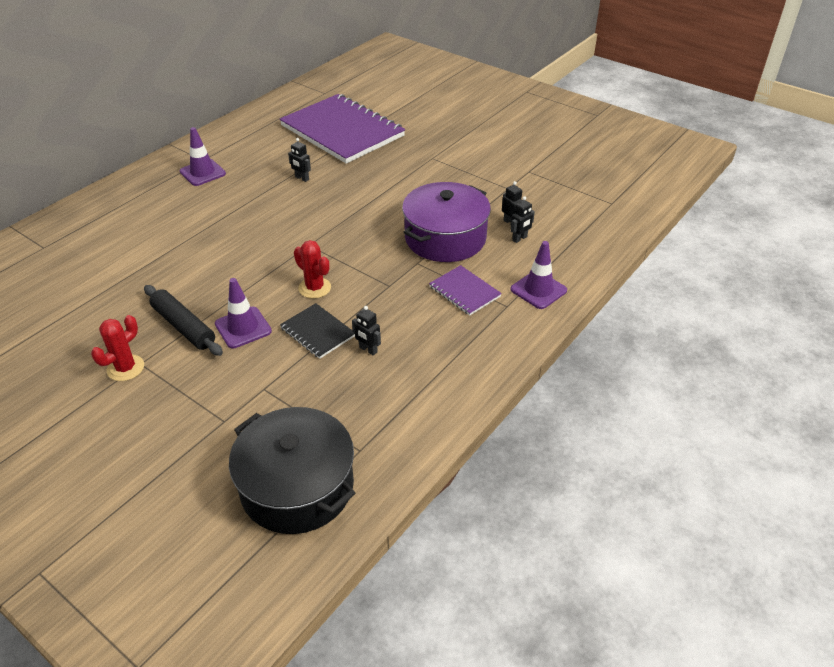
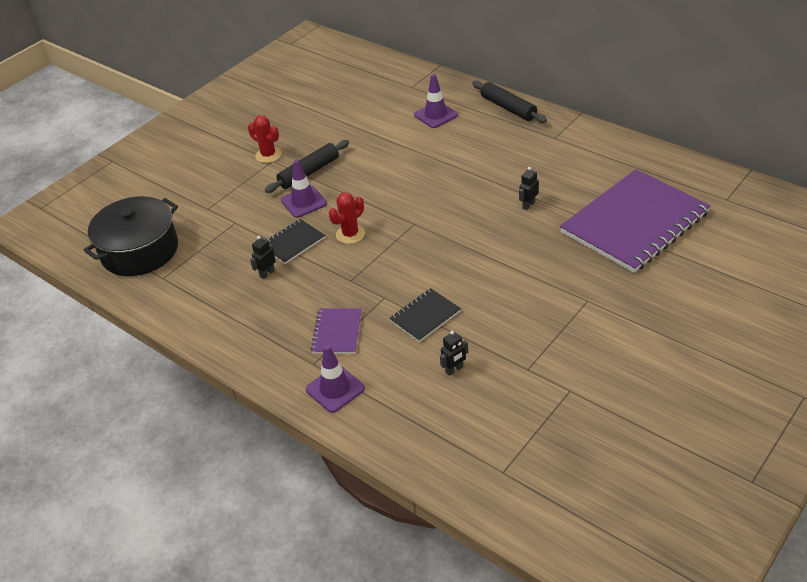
camera: 95 degrees right, 0 degrees up
purple traffic cone [180,127,226,186] -> purple traffic cone moved to [414,74,458,128]
purple pot [402,182,491,262] -> black notebook [389,288,461,342]
purple notebook [429,265,502,316] -> purple notebook turned 45 degrees counterclockwise [311,309,362,354]
black robot [510,196,535,243] -> none
none -> black rolling pin [472,81,547,123]

